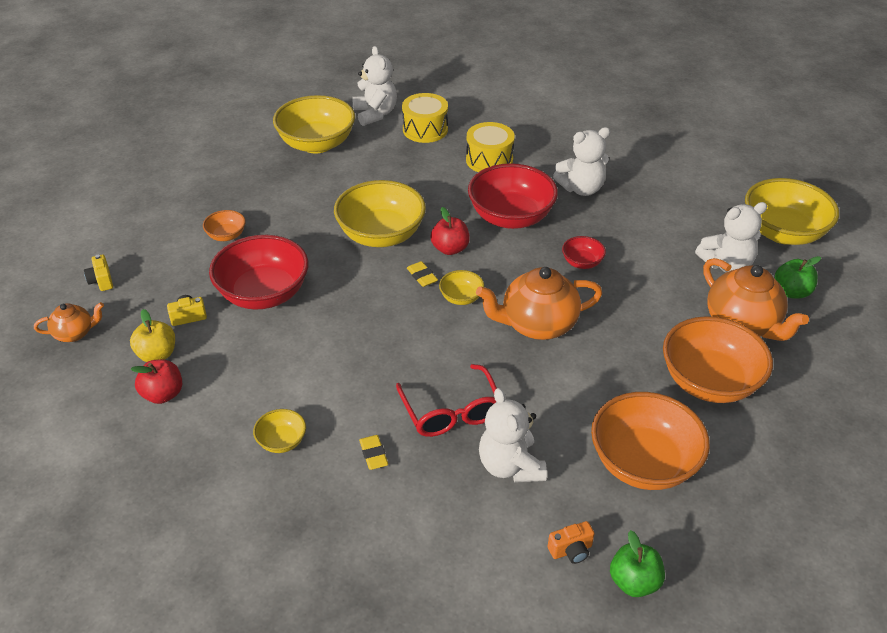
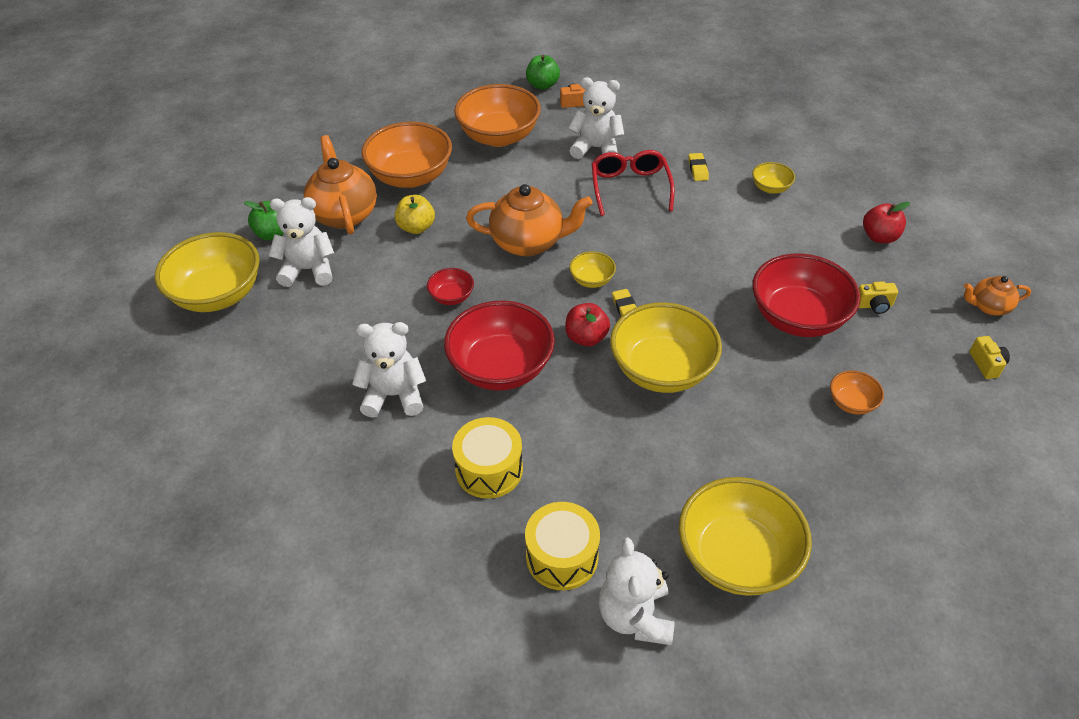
camera: 165 degrees left, 5 degrees up
yellow apple [130,309,175,362] -> yellow apple moved to [395,195,435,234]
white teddy bear [479,388,547,483] -> white teddy bear turned 75 degrees counterclockwise [568,77,624,159]

